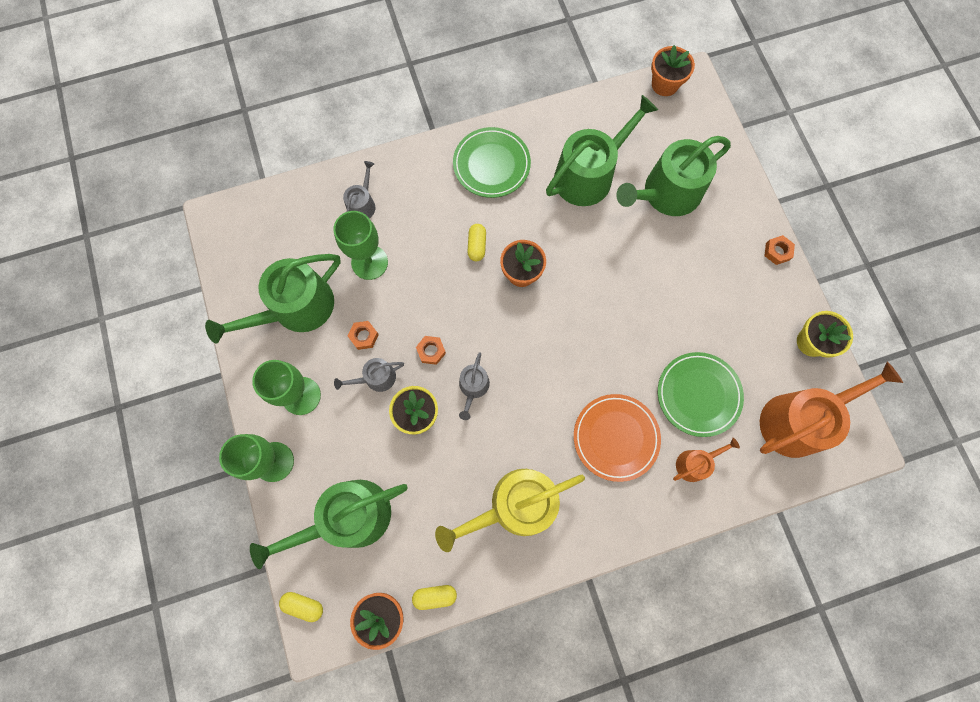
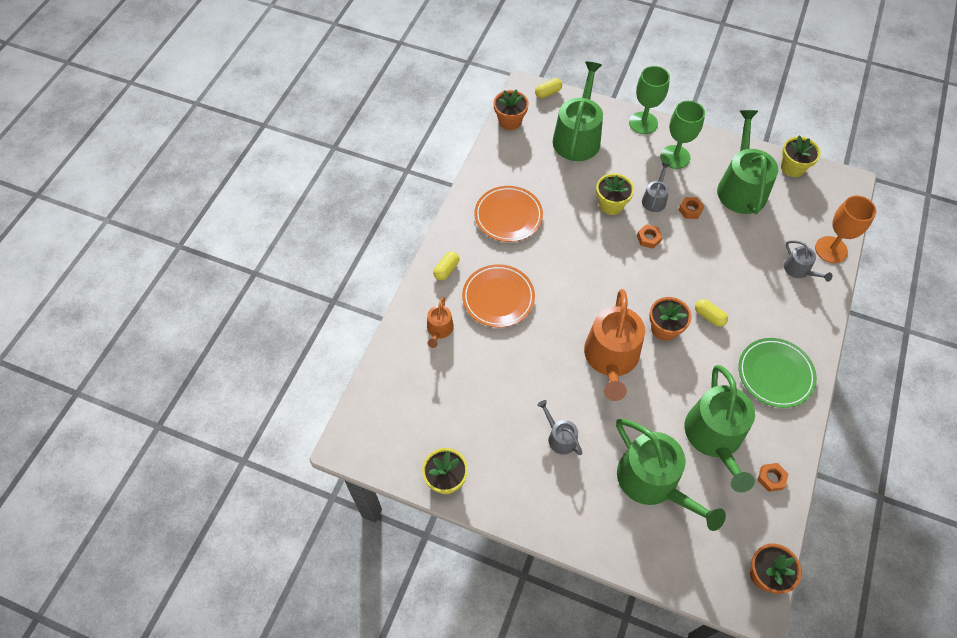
camera: 130 degrees right, 15 degrees down
green goblet [333,211,388,280] -> none
yellow capsule [412,585,457,610] -> yellow capsule moved to [433,251,459,281]
yellow watering can [435,469,585,552] -> orange plate [475,186,543,242]
grey watering can [459,352,490,420] -> grey watering can moved to [537,400,583,455]
green watering can [616,136,731,216] -> green watering can turned 135 degrees clockwise [616,419,726,531]
green plate [658,352,744,437] -> none
orange watering can [760,362,903,458] -> orange watering can moved to [584,289,645,401]
orange nut [765,235,795,265] -> orange nut moved to [758,463,788,492]
none -> yellow flower pot [781,135,821,177]
none -> orange goblet [815,196,876,263]

